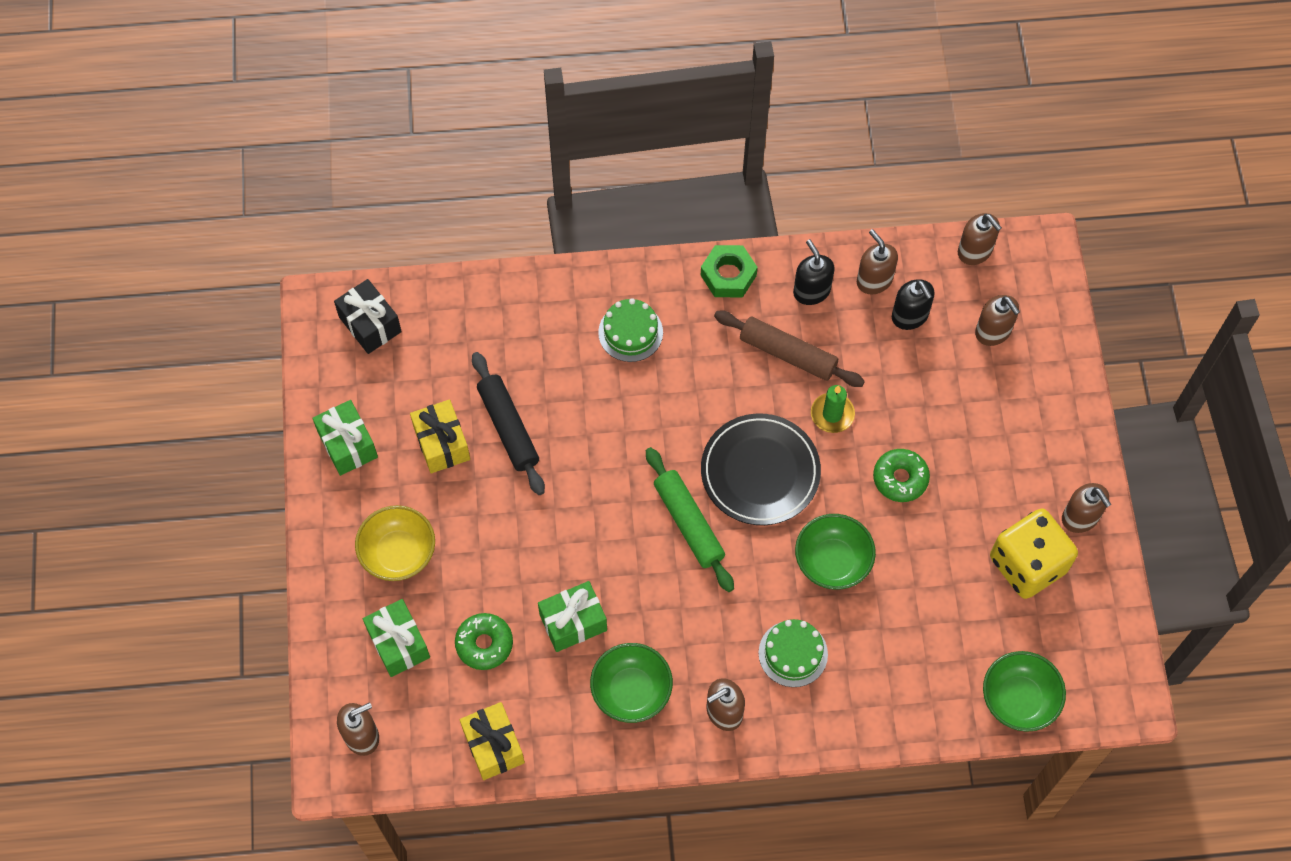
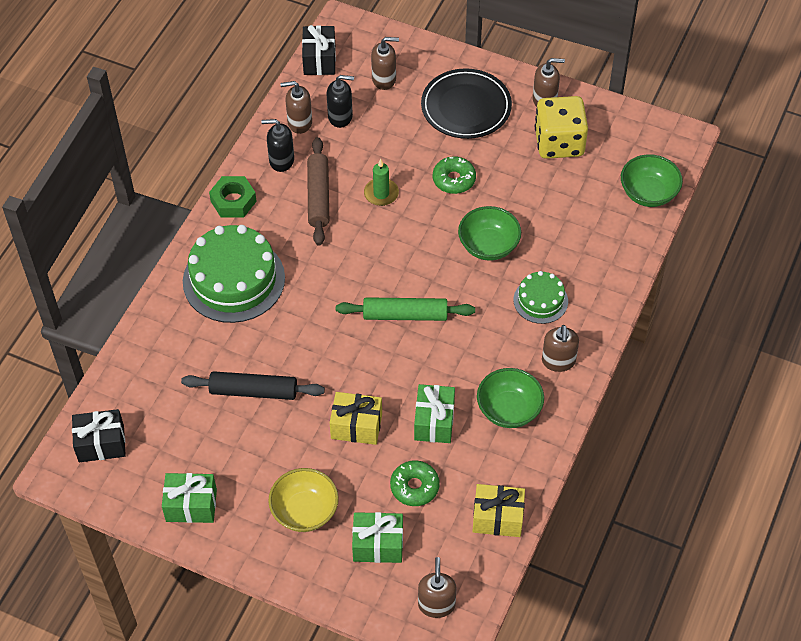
camera: 60 degrees left, 10 degrees down
yellow gift [410,399,470,474] -> yellow gift moved to [330,392,382,445]
green cake [598,298,663,362] -> green cake [183,225,285,323], size x1.89
black plate [701,414,821,525] -> black plate moved to [421,68,512,139]
brown rolling pin [714,311,865,387] -> brown rolling pin turned 60 degrees counterclockwise [307,137,329,246]
brown soap dispenser [958,213,1002,265] -> black gift [302,25,336,75]

